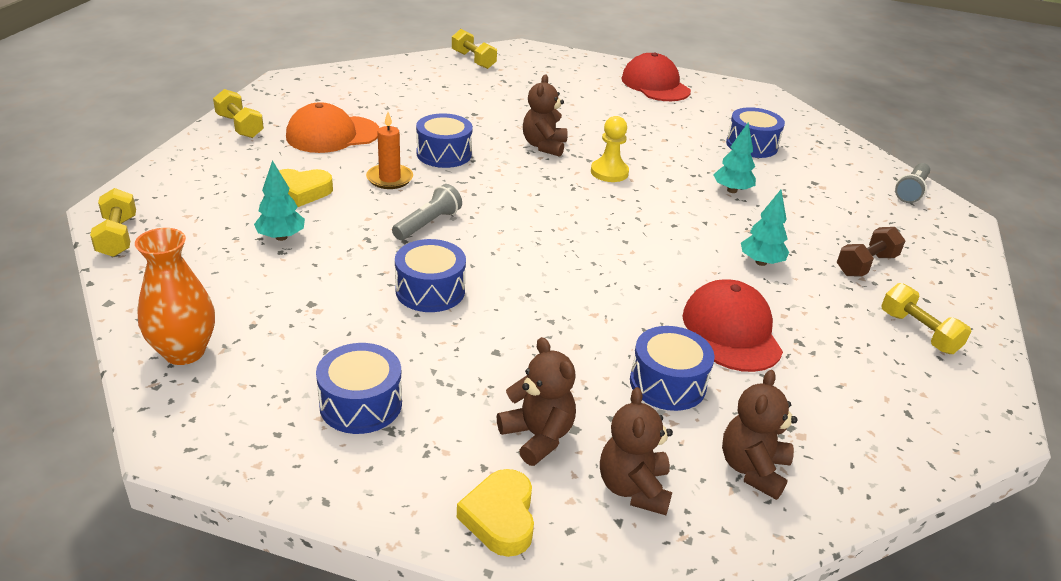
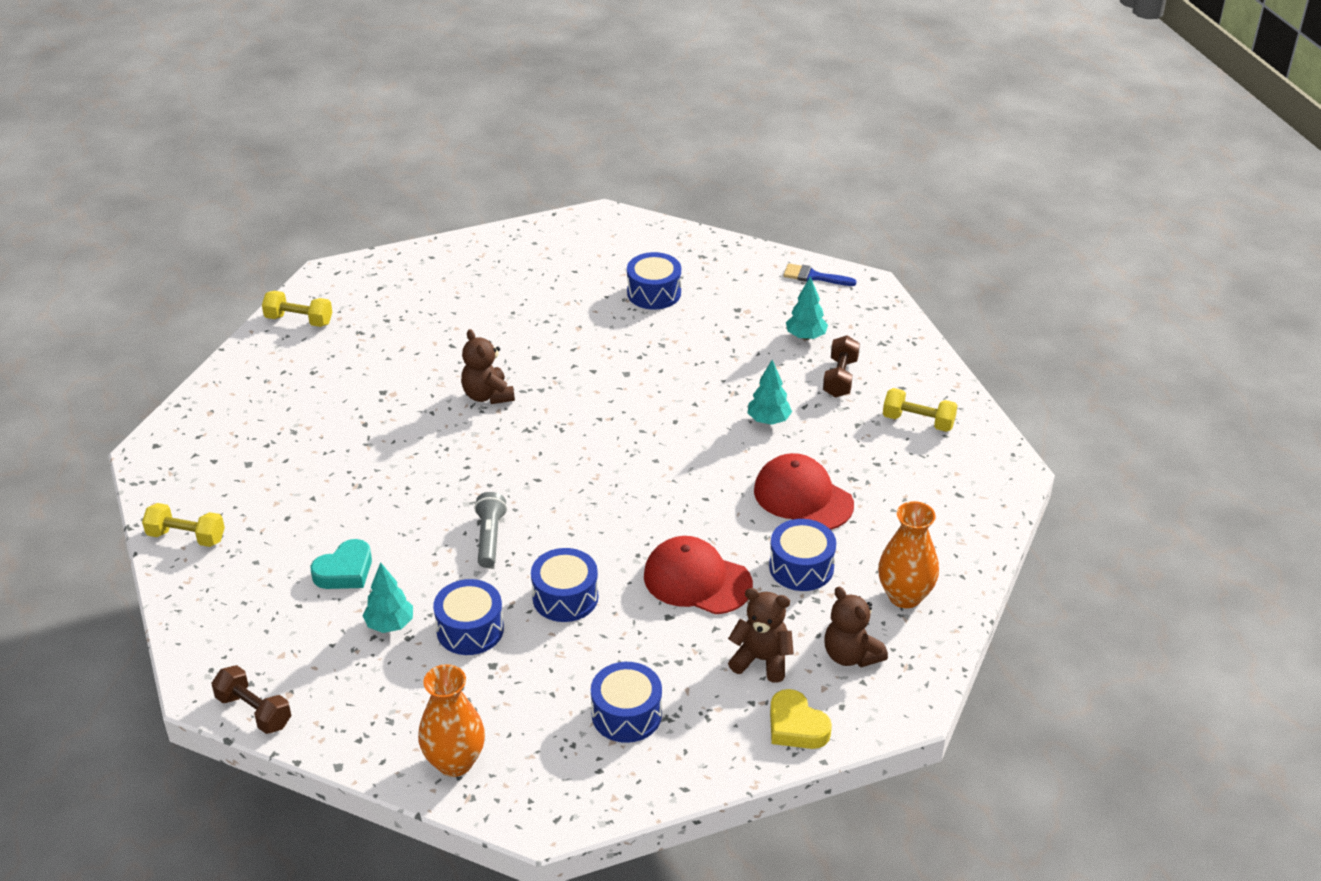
camera: 35 degrees left, 5 degrees up
yellow dumbbell [90,188,136,257] -> brown dumbbell [211,665,291,734]
yellow heart [279,169,333,207] -> turquoise heart [311,539,372,589]
orange cap [286,102,379,153] -> none
orange candle [366,112,413,189] -> none
blue drum [416,113,473,168] -> blue drum moved to [433,579,504,655]
yellow pawn [591,116,629,182] -> none
red cap [621,53,691,101] -> red cap moved to [644,536,753,615]
turquoise tree [714,123,756,193] -> turquoise tree moved to [786,276,828,340]
brown teddy bear [722,370,798,500] -> orange vase [878,501,939,608]
grey flashlight [895,163,930,203] -> blue brush [783,263,857,286]

